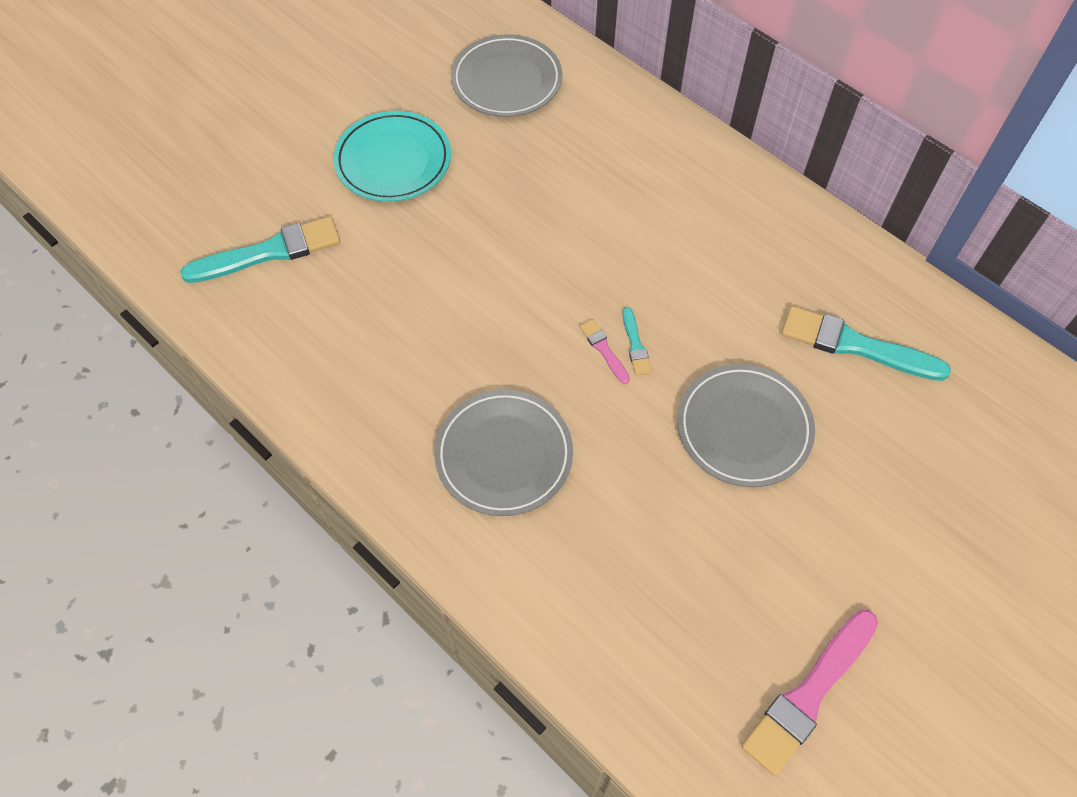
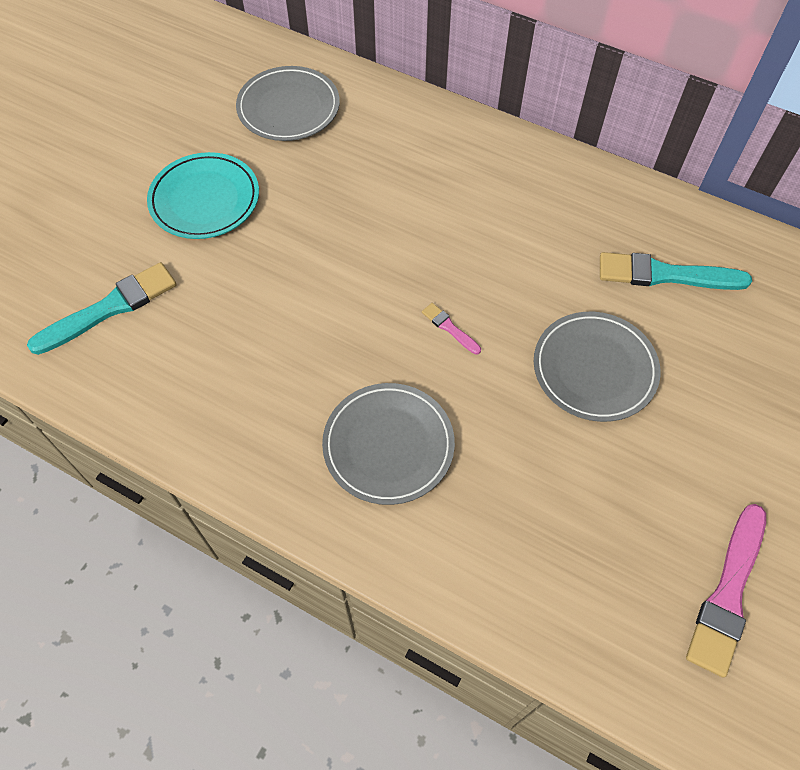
camera: 15 degrees left, 0 degrees up
turquoise brush [622,307,652,376] -> none

